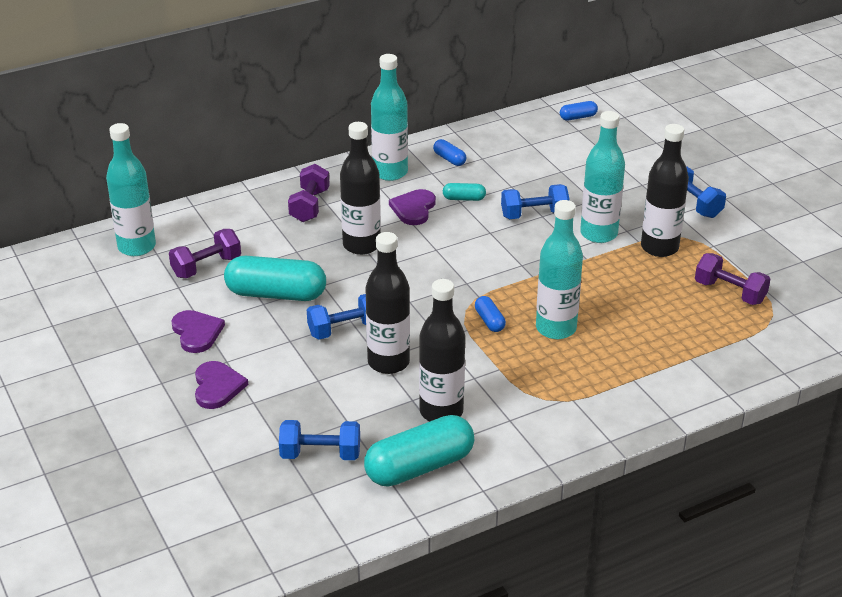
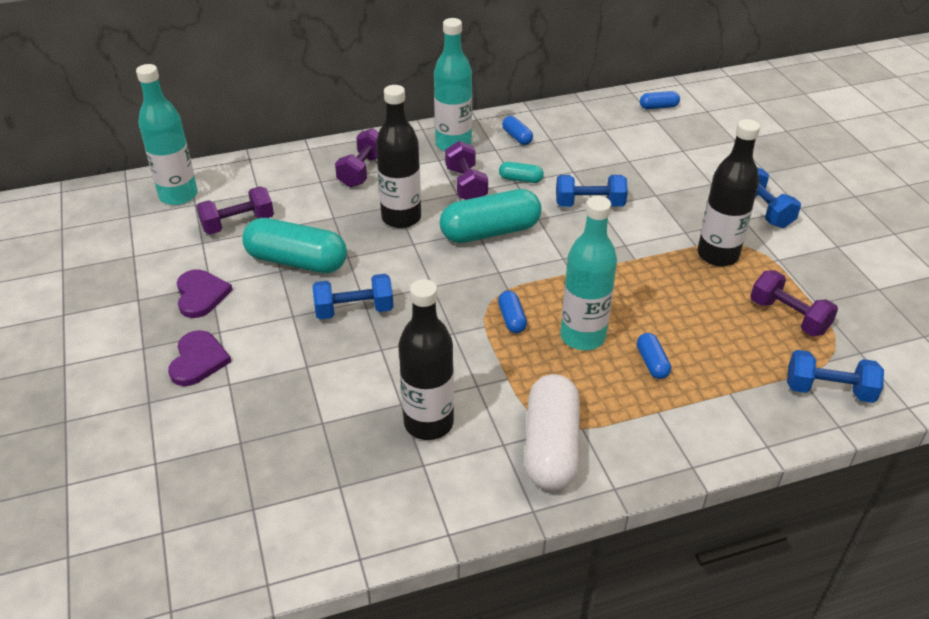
camera: 10 degrees right, 5 degrees up
blue dumbbell [279,420,360,460] -> blue dumbbell moved to [787,350,884,403]
turquoise capsule [364,415,474,487] -> turquoise capsule moved to [440,189,542,243]
black bottle [365,232,410,374] -> none
purple heart [389,189,436,225] -> purple dumbbell [445,141,488,200]
turquoise bottle [580,111,625,243] -> none
none -> white capsule [525,374,580,491]
none -> blue capsule [637,333,671,379]

